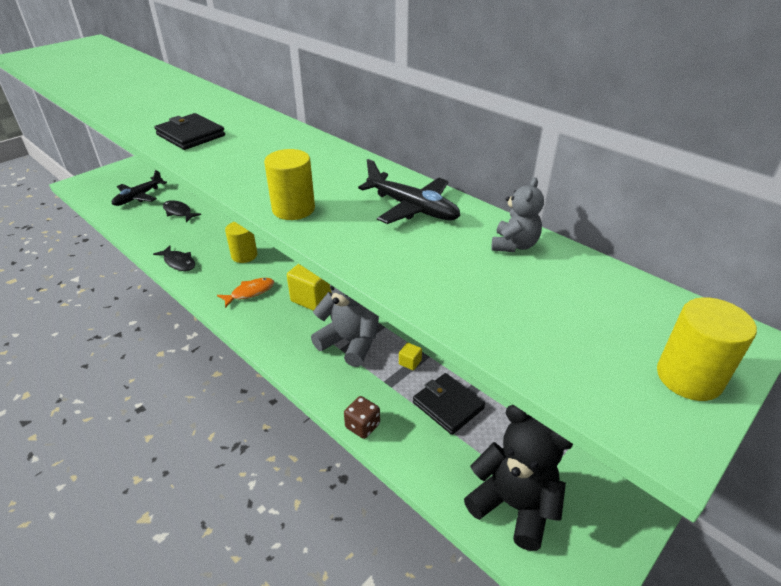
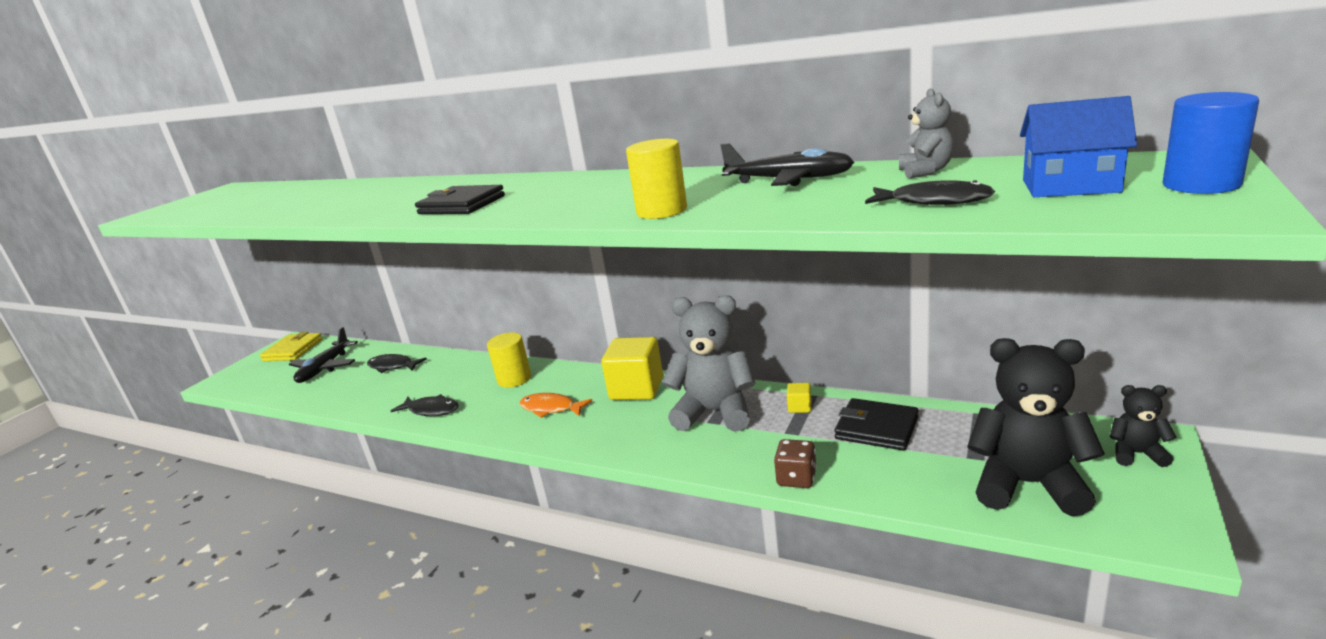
camera: 15 degrees left, 15 degrees down
orange fish [217,278,275,308] -> orange fish turned 105 degrees counterclockwise [519,393,592,418]
yellow cylinder [657,297,757,401] -> blue cylinder [1163,92,1259,194]
none -> yellow wallet [260,332,322,361]
none -> black fish [865,180,995,205]
none -> blue house [1020,96,1137,197]
none -> black teddy bear [1110,385,1177,467]

